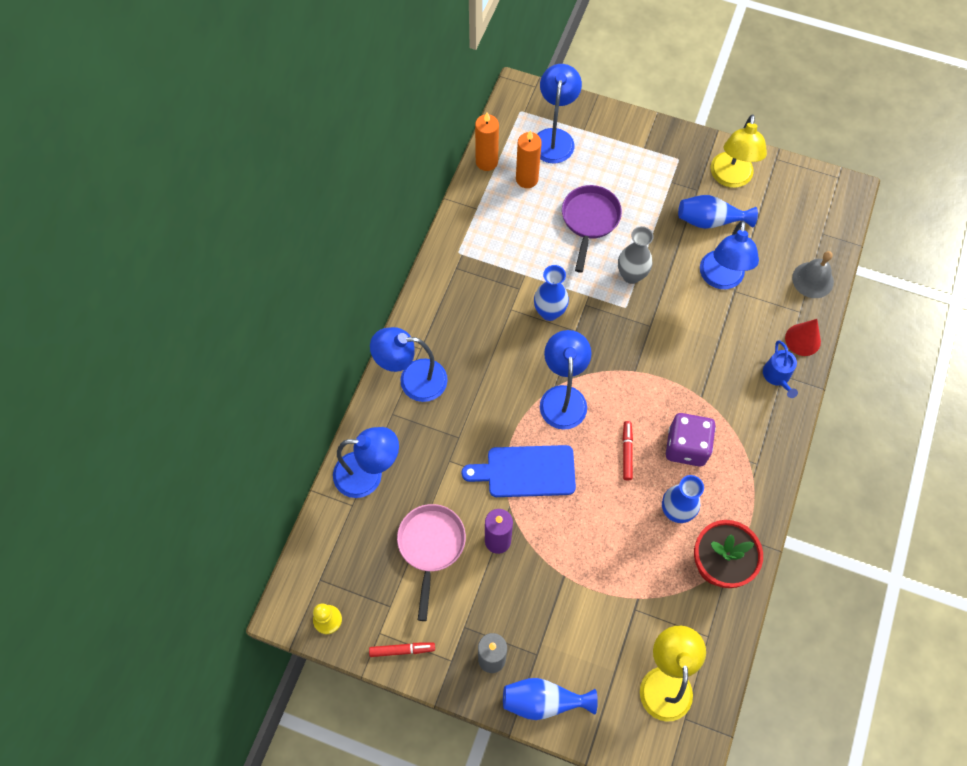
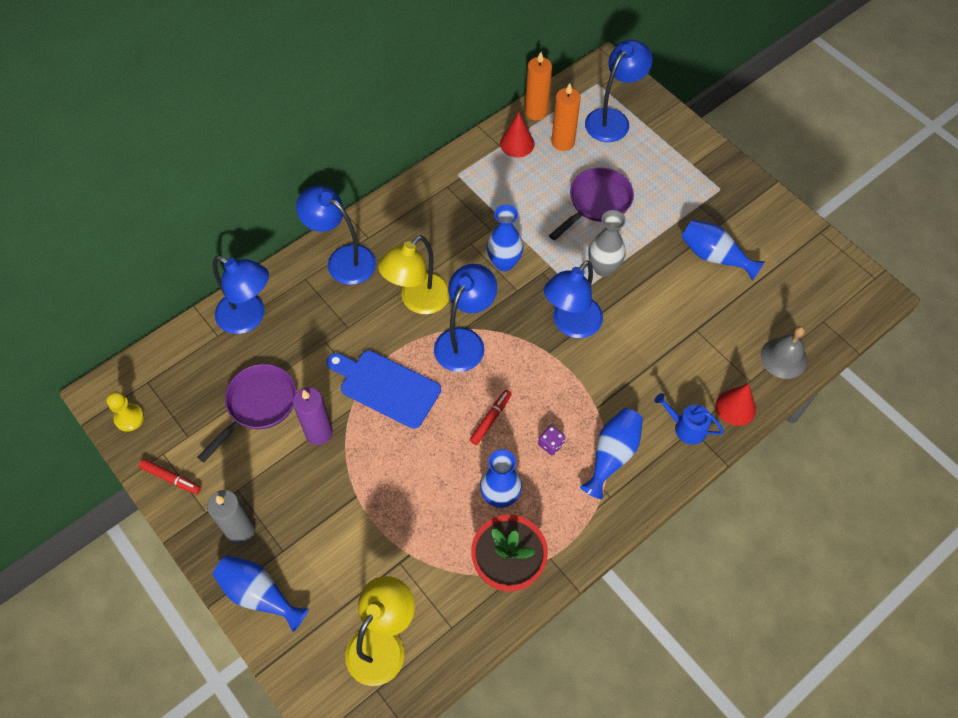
camera: 30 degrees right, 5 degrees down
pink pan [397,504,466,621] -> purple pan [197,364,296,462]
purple dice [666,413,716,466] -> purple dice [538,425,565,456], size x0.46
blue lamp [700,221,759,289] -> blue lamp moved to [544,260,603,338]
yellow lamp [710,114,767,188] -> yellow lamp moved to [378,235,450,314]
blue watering can [763,341,798,398] -> blue watering can turned 90 degrees clockwise [654,393,724,445]
none -> red cone [500,113,534,157]
none -> blue vase [580,408,643,499]

